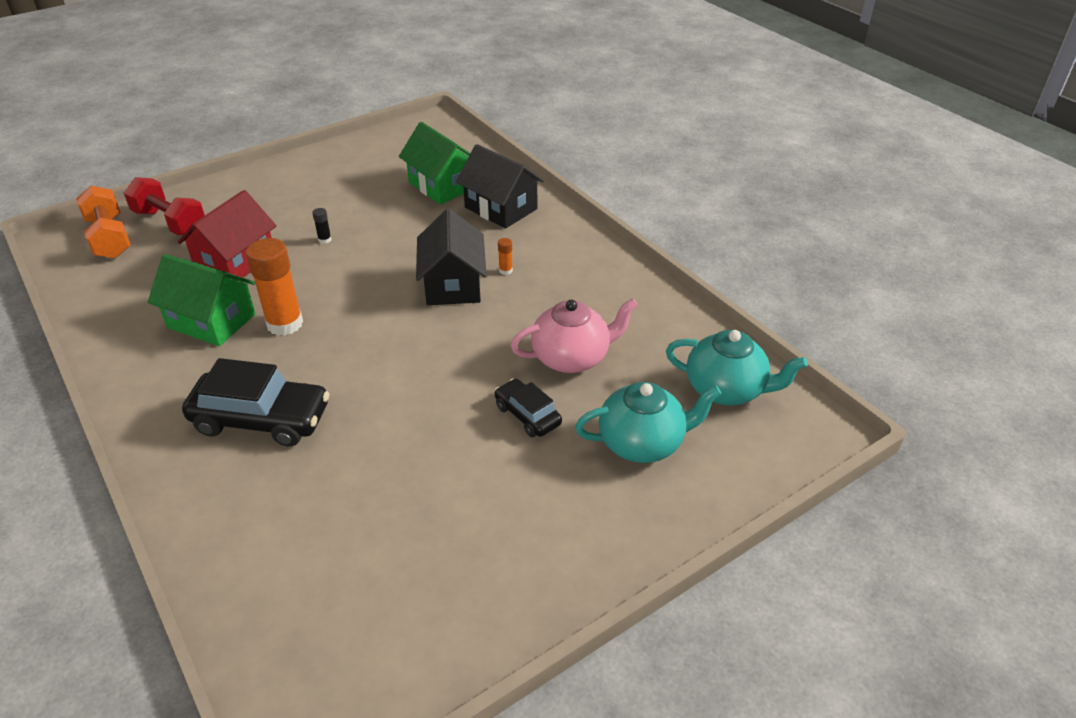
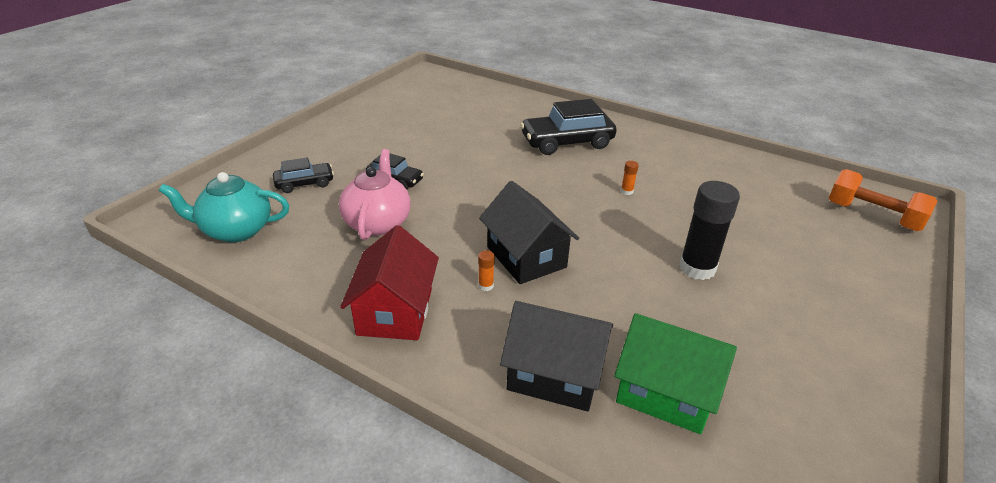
camera: 155 degrees right, 5 degrees down
red dumbbell [124,177,205,235] -> none
green house [148,254,255,346] -> none
red house [178,190,276,278] -> red house moved to [340,225,439,340]
orange glue stick [246,238,303,336] -> orange glue stick [621,161,639,195], size x0.41
black glue stick [312,208,331,244] -> black glue stick [679,181,740,280], size x2.43
pink teapot [511,298,638,373] -> pink teapot turned 135 degrees clockwise [339,149,411,241]
turquoise teapot [575,382,721,463] -> black car [273,157,334,193]

